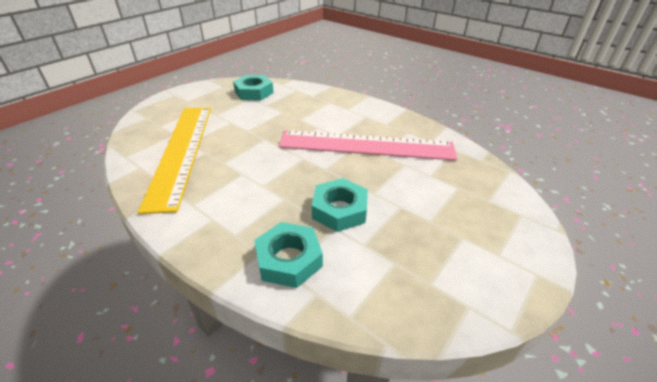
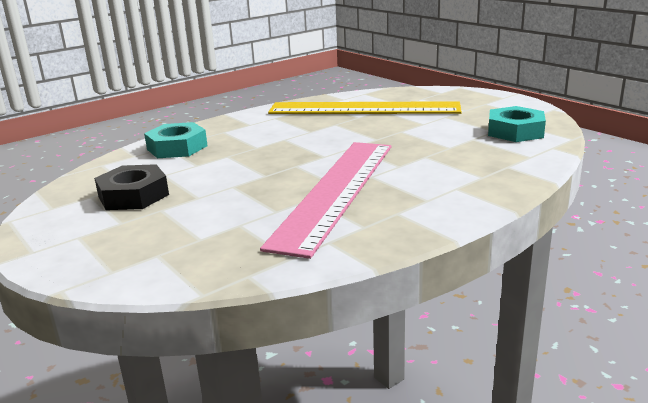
camera: 105 degrees right, 15 degrees down
turquoise nut [312,178,368,232] -> none
none -> black nut [94,164,169,210]

